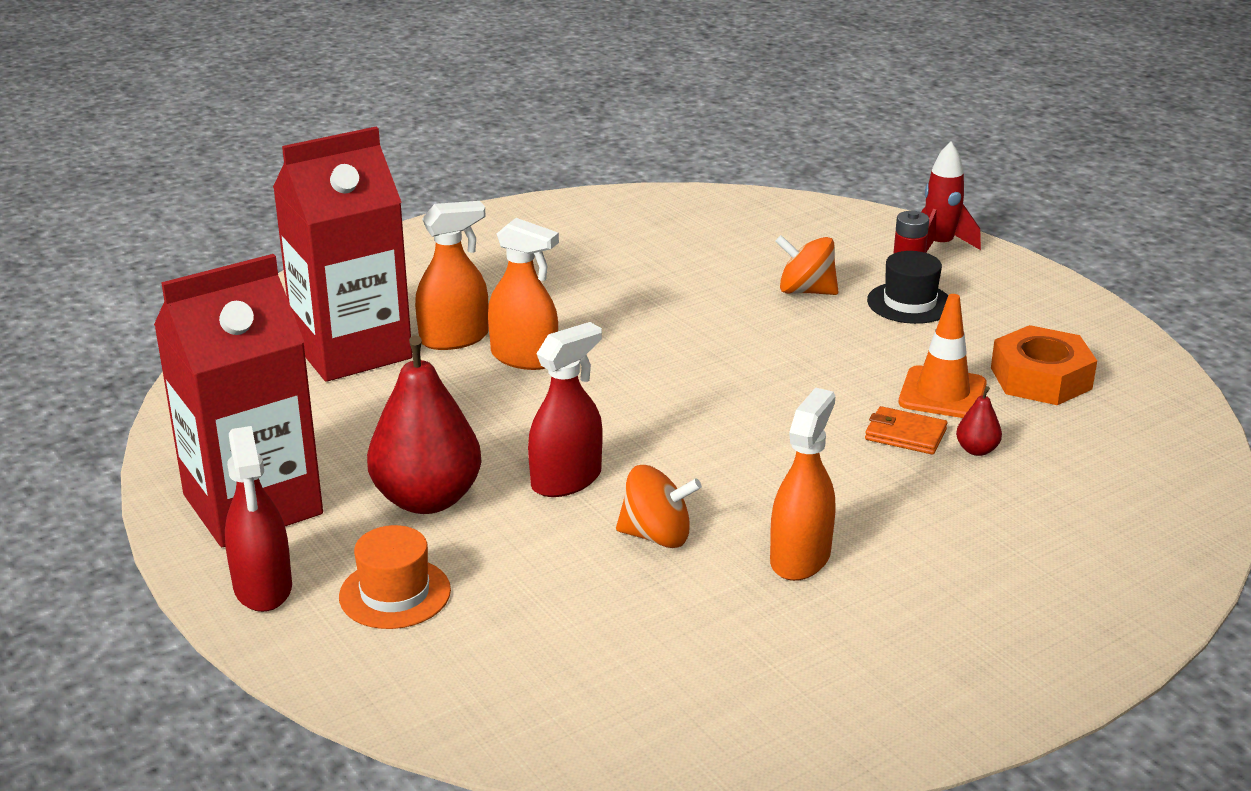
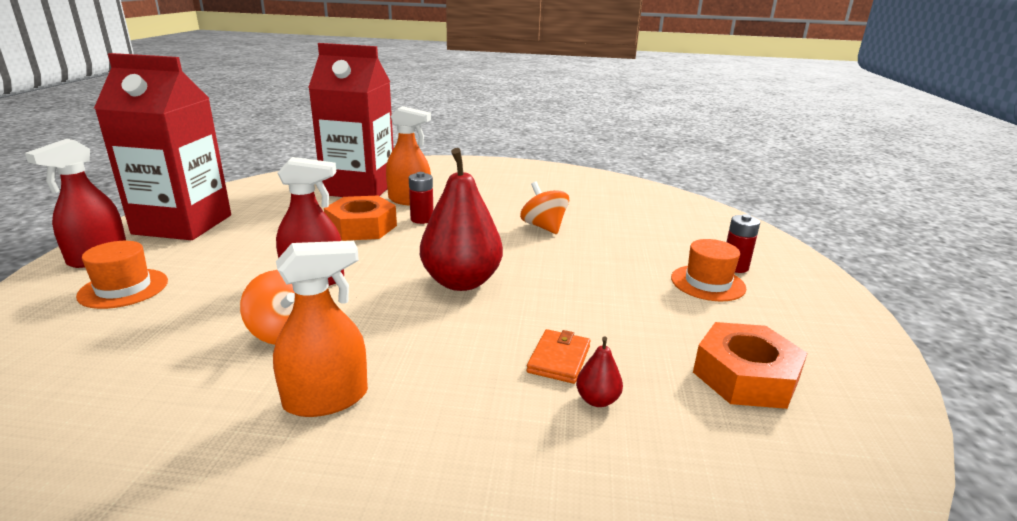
camera: 40 degrees right, 5 degrees down
red pear [367,335,482,514] -> red pear moved to [420,148,503,291]
orange spray bottle [488,218,559,370] -> red battery [409,172,433,224]
orange spinning top [775,235,839,295] -> orange spinning top moved to [520,182,569,234]
orange wallet [865,406,947,455] -> orange wallet turned 45 degrees clockwise [527,329,591,384]
black hat [867,251,948,324] -> orange hat [671,239,746,301]
orange traffic cone [899,294,987,418] -> none
red rocket [921,141,981,252] -> none
none -> orange nut [324,196,397,241]

